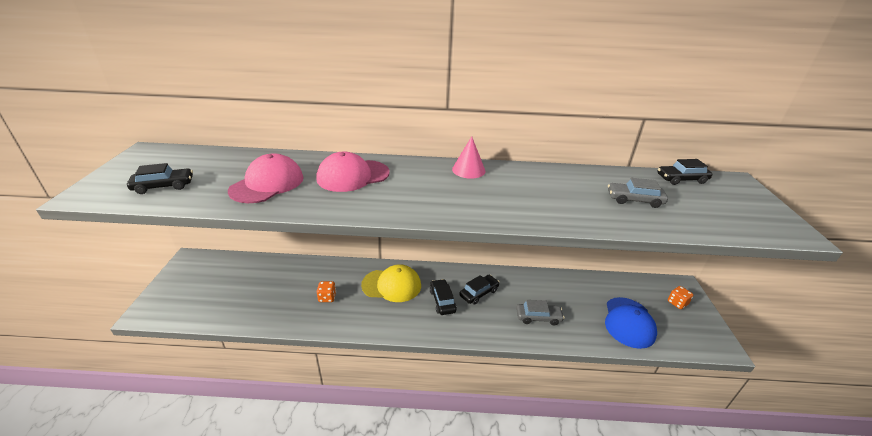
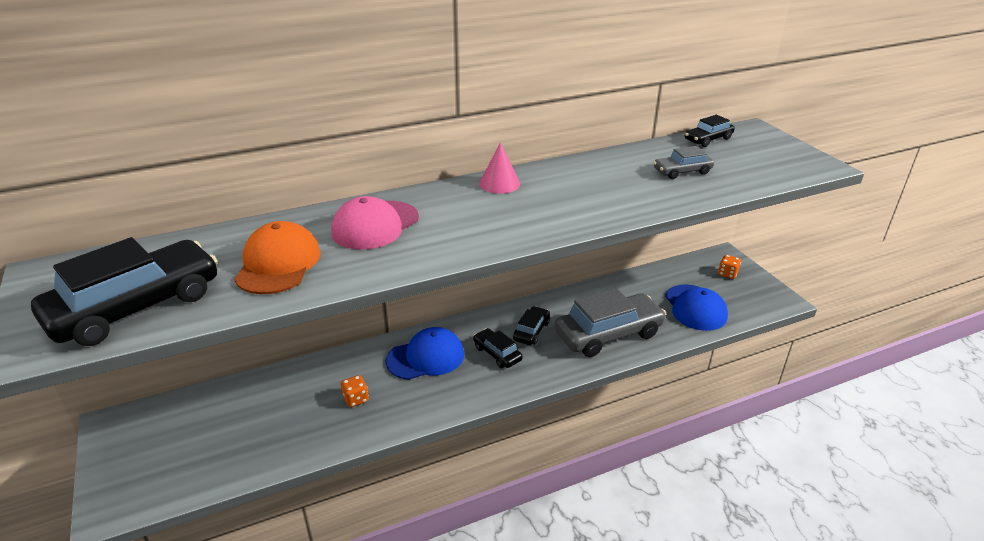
camera: 25 degrees left, 0 degrees up
black car [127,163,193,194] -> black car [31,237,218,346], size x2.03
pink cap [228,153,304,203] -> orange cap [234,221,321,294]
yellow cap [361,264,421,302] -> blue cap [386,327,464,380]
grey car [516,300,564,325] -> grey car [555,288,666,357], size x2.03

